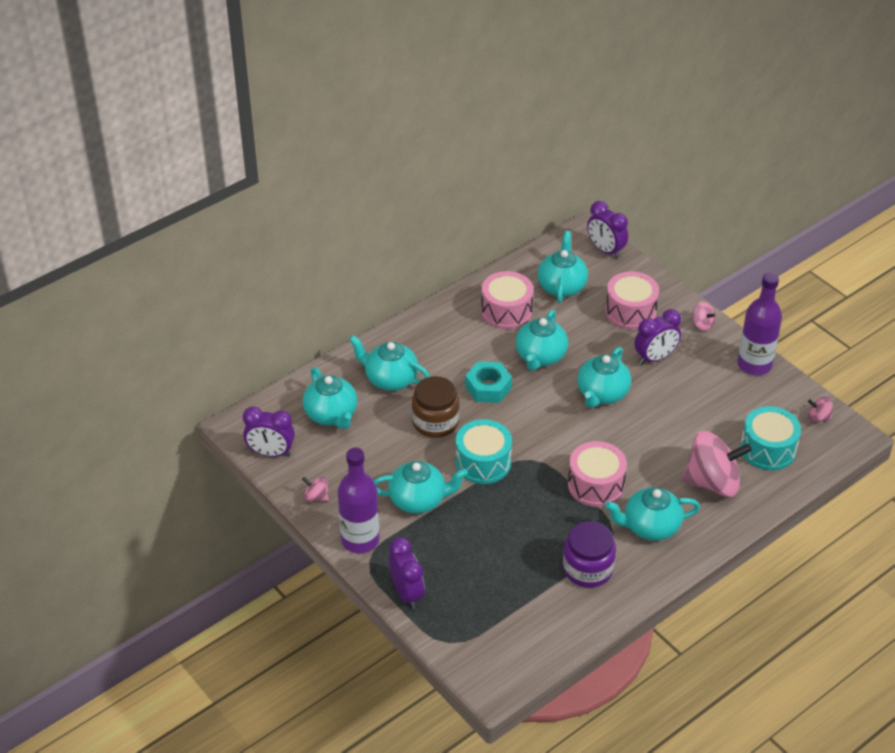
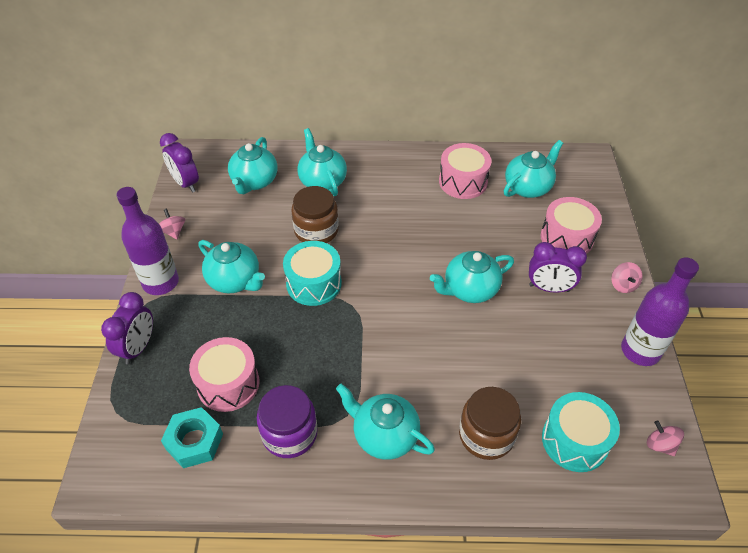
camera: 40 degrees right, 5 degrees up
turquoise nut [465,361,512,403] -> turquoise nut moved to [161,407,223,468]
turquoise teapot [516,309,568,371] -> none
pink drum [568,441,627,507] -> pink drum moved to [189,337,259,412]
purple clock [587,201,628,259] -> none
pink spinning top [682,431,752,497] -> brown jar [459,387,521,460]

